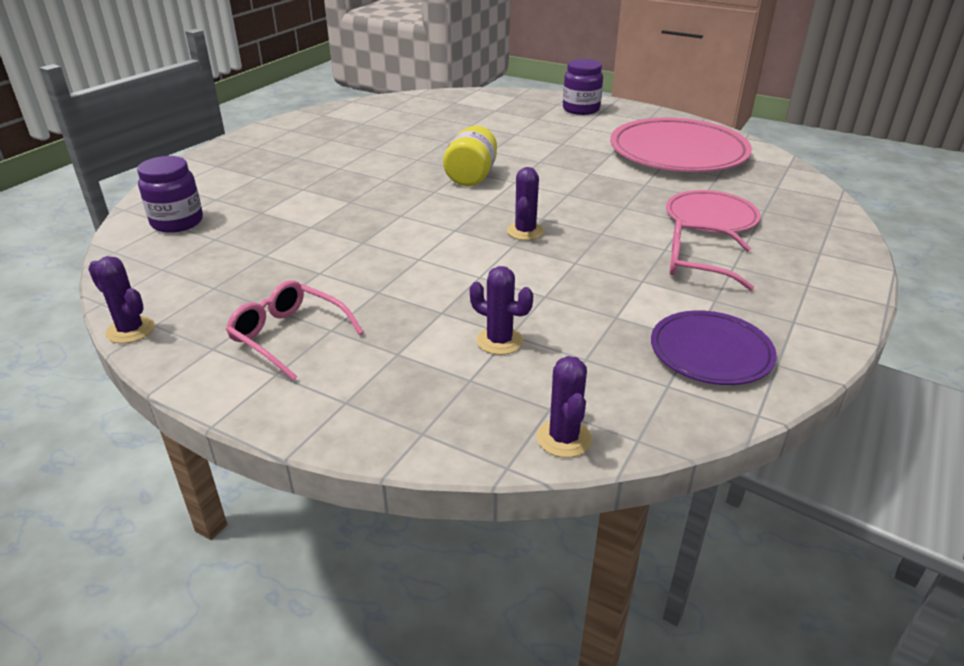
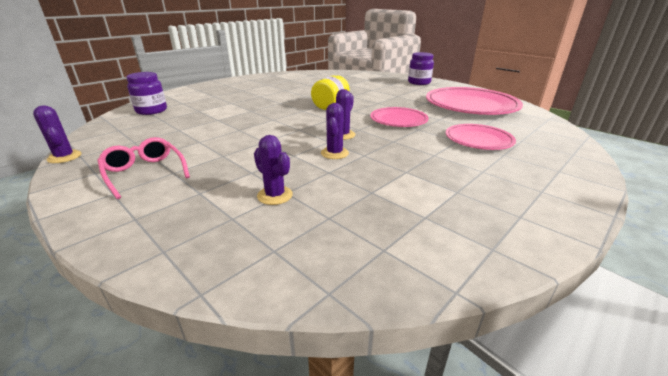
camera: 15 degrees right, 5 degrees down
purple cactus [537,356,592,458] -> purple cactus moved to [321,103,349,159]
purple plate [651,310,777,385] -> none
pink glasses [670,218,754,291] -> none
none -> pink plate [370,107,429,127]

